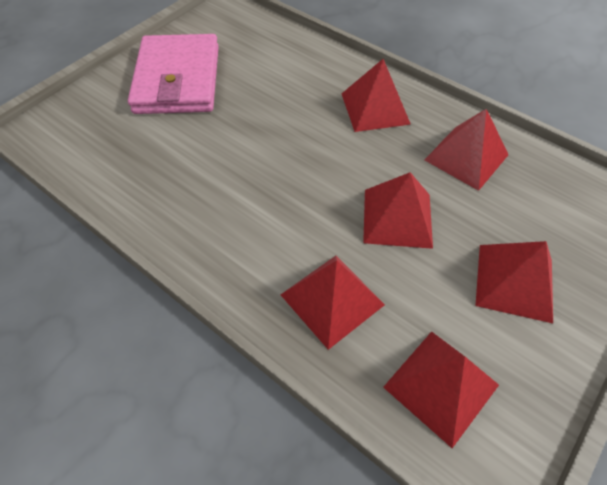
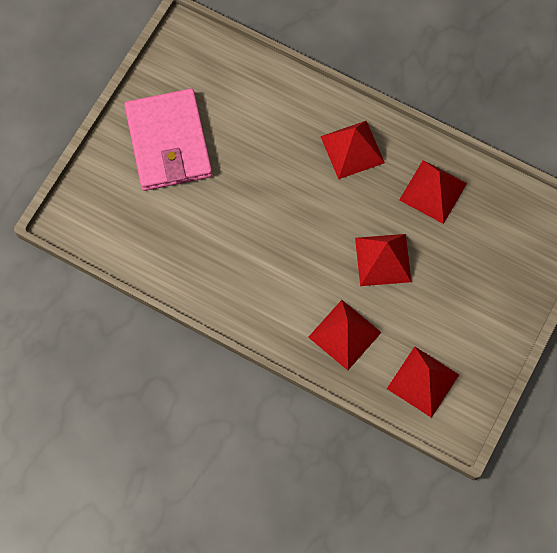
camera: 10 degrees left, 15 degrees up
red pyramid [475,241,553,323] -> none

